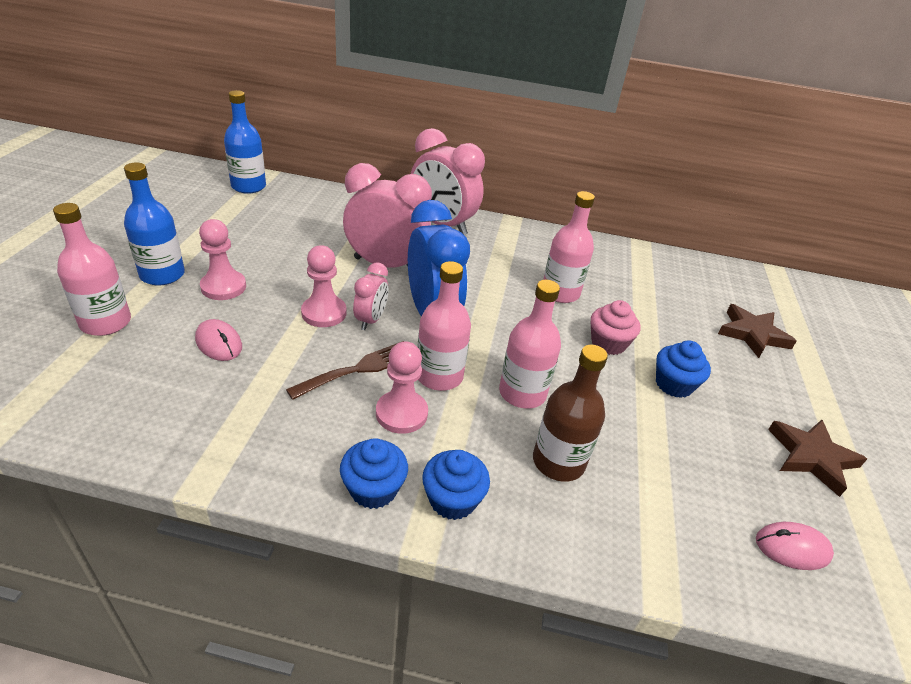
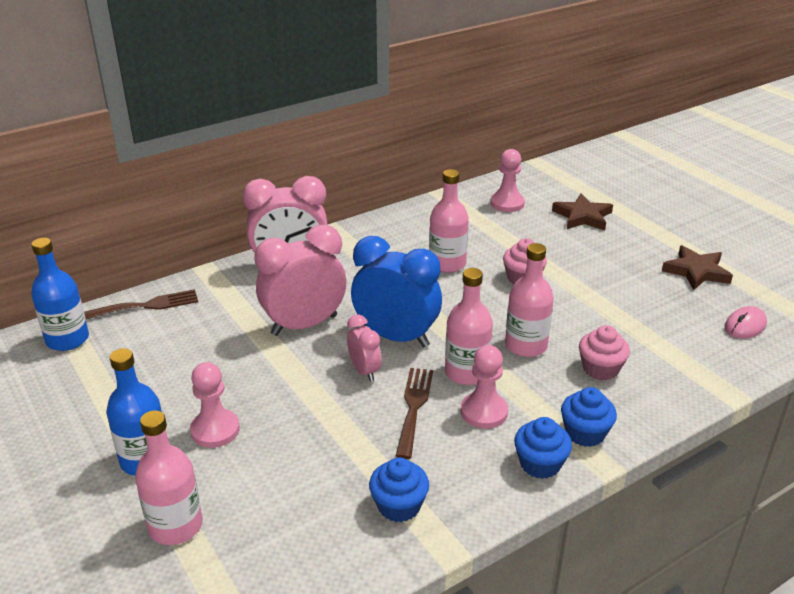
camera: 40 degrees left, 5 degrees down
pink mouse [195,319,242,361] -> none
pink pawn [301,245,347,327] -> pink pawn moved to [490,149,525,212]
brown bottle [533,345,608,482] -> pink cupcake [579,325,630,380]
blue cupcake [656,340,711,398] -> blue cupcake moved to [369,457,429,522]
none -> brown fork [84,289,198,319]

